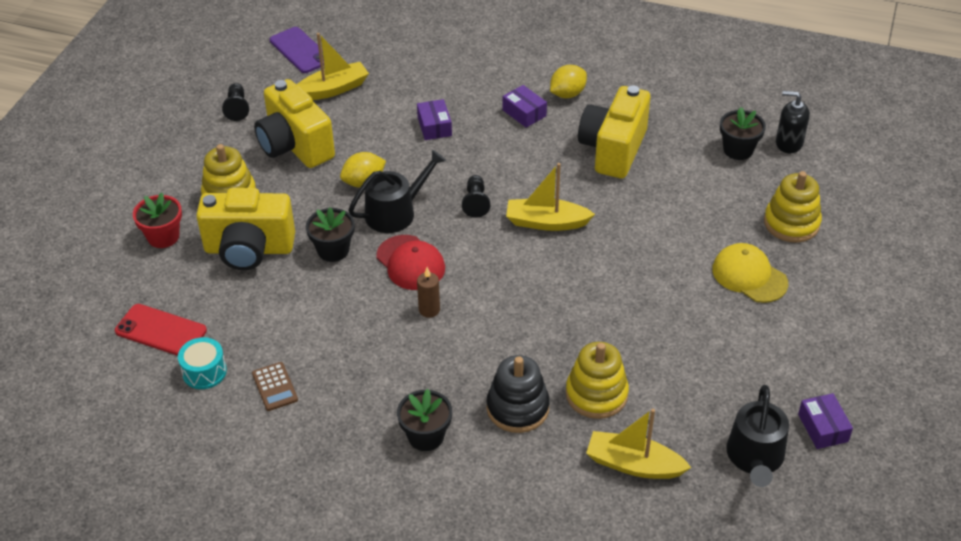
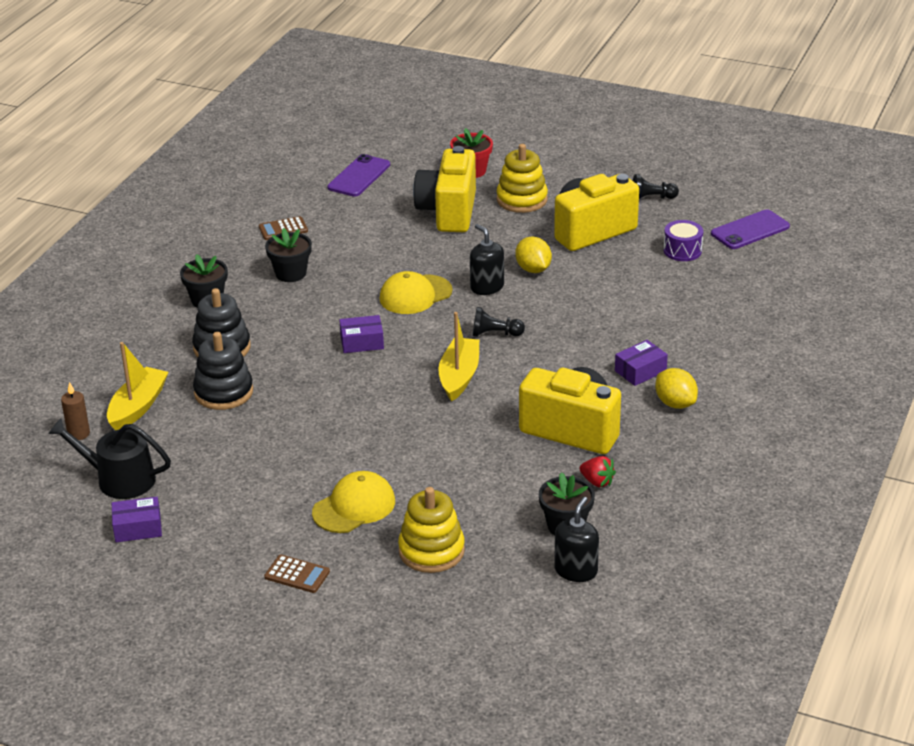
camera: 95 degrees right, 10 degrees down
red phone [115,304,207,356] -> purple phone [327,154,390,197]
turquoise drum [178,337,227,389] -> none
yellow boat [296,33,369,100] -> purple drum [663,220,703,261]
black flower pot [306,207,355,262] -> black flower pot moved to [265,228,312,282]
black watering can [348,150,446,233] -> black soap dispenser [470,224,504,295]
red cap [376,235,445,290] -> yellow cap [380,271,453,314]
purple box [417,99,452,140] -> purple box moved to [339,315,384,353]
brown candle [417,267,440,318] -> brown candle moved to [61,382,90,440]
yellow stacking toy [566,342,629,419] -> black stacking toy [193,332,253,410]
none -> brown calculator [264,555,330,593]
none -> red strawberry [579,456,616,487]

